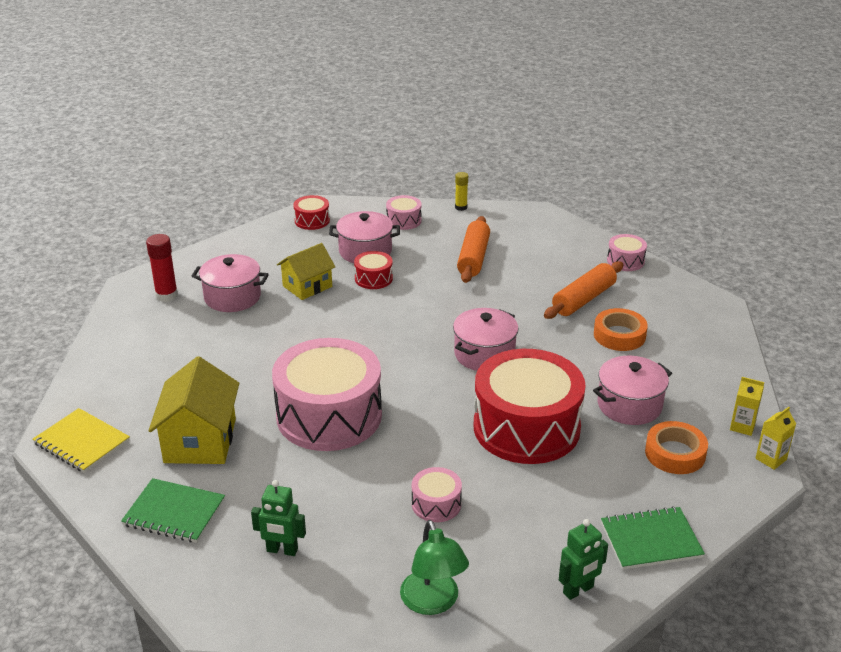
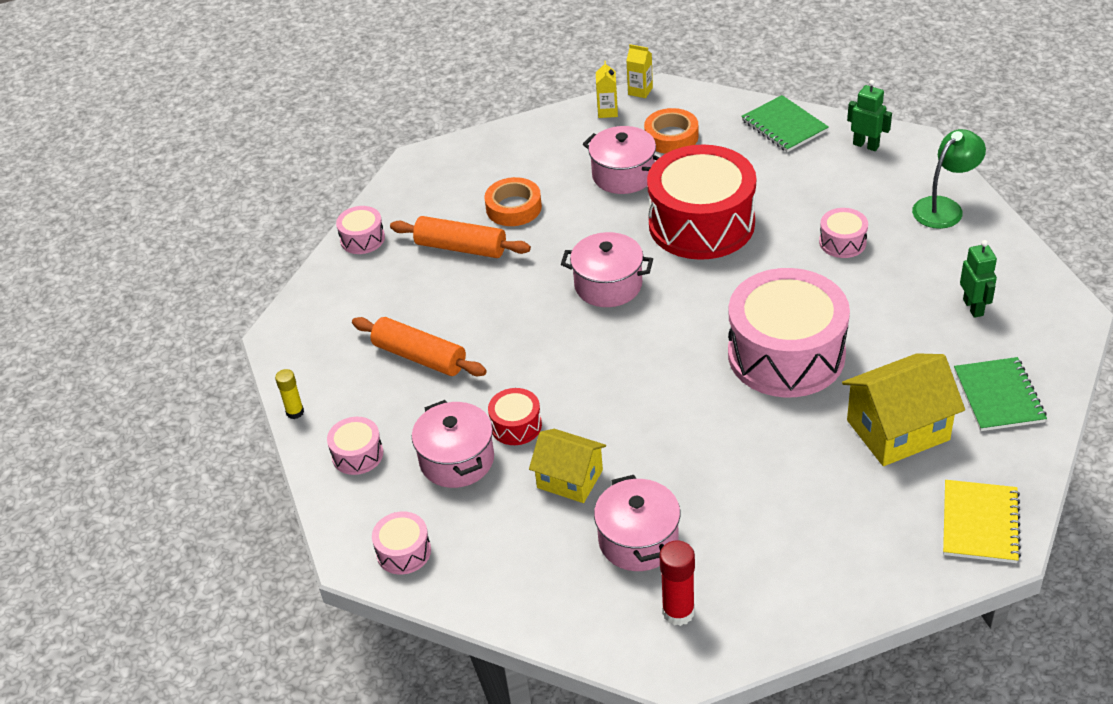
camera: 110 degrees left, 10 degrees up
red drum [293,195,330,230] -> pink drum [372,512,431,574]
orange rolling pin [457,216,490,283] -> orange rolling pin turned 45 degrees clockwise [352,317,487,376]

